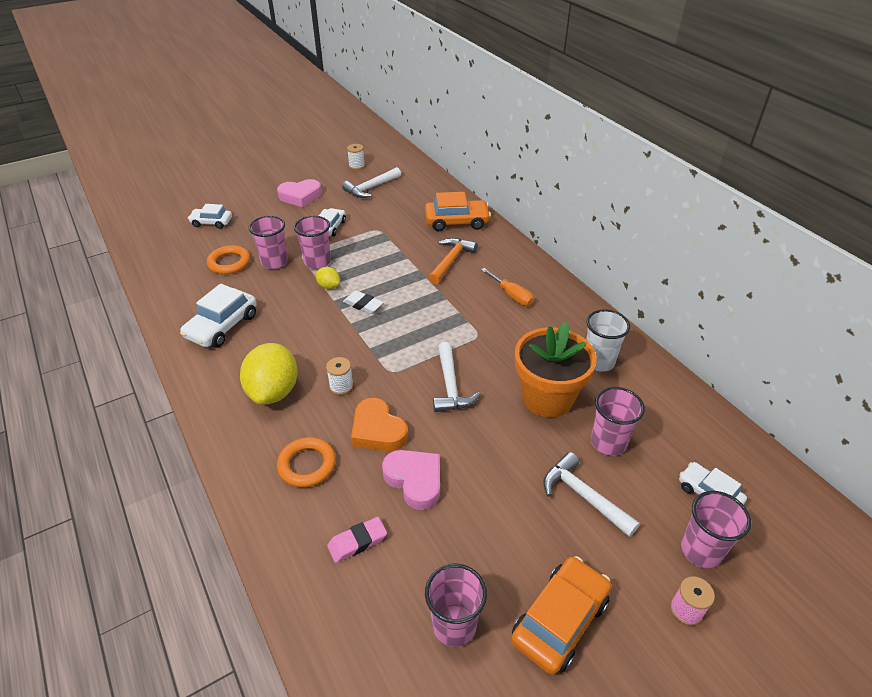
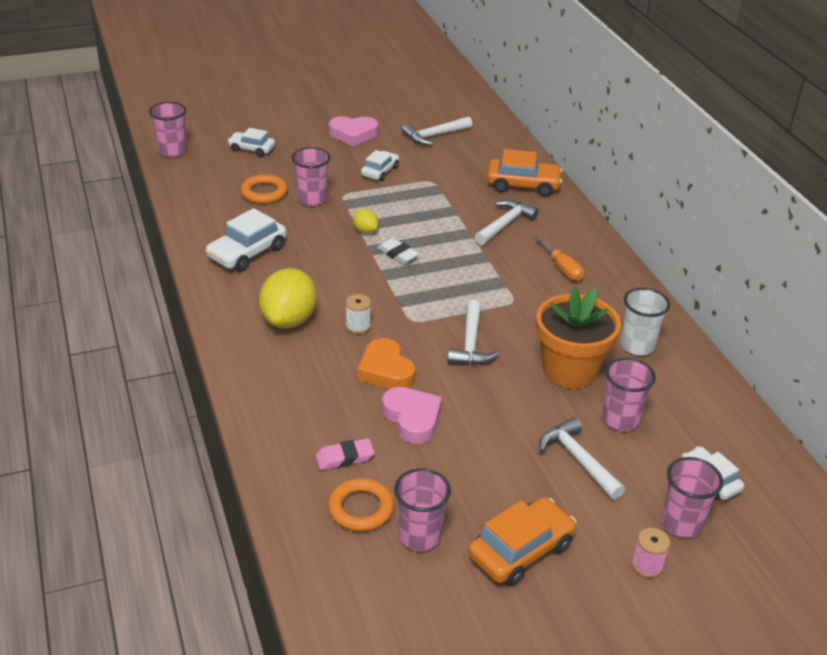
camera: 10 degrees right, 5 degrees down
orange ring [277,437,336,487] -> orange ring moved to [328,478,394,531]
pink cup [294,216,331,269] -> pink cup moved to [149,102,186,157]
white spool [347,144,365,170] -> none
orange hammer [428,238,478,284] -> white hammer [475,200,539,245]

